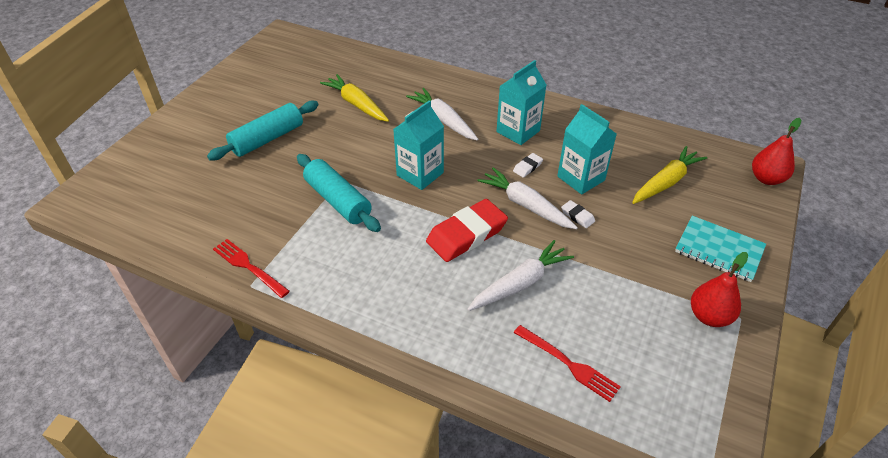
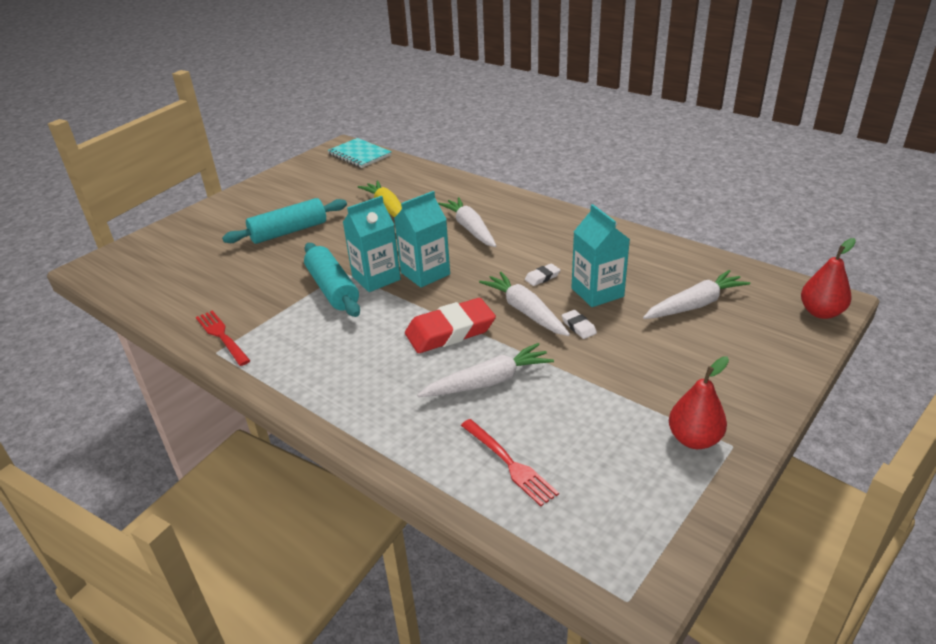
camera: 15 degrees right, 10 degrees down
turquoise carton [496,60,546,145] -> turquoise carton moved to [343,196,401,292]
yellow carrot [632,146,708,204] -> white carrot [643,270,751,319]
turquoise notebook [675,216,766,282] -> turquoise notebook moved to [328,138,392,168]

